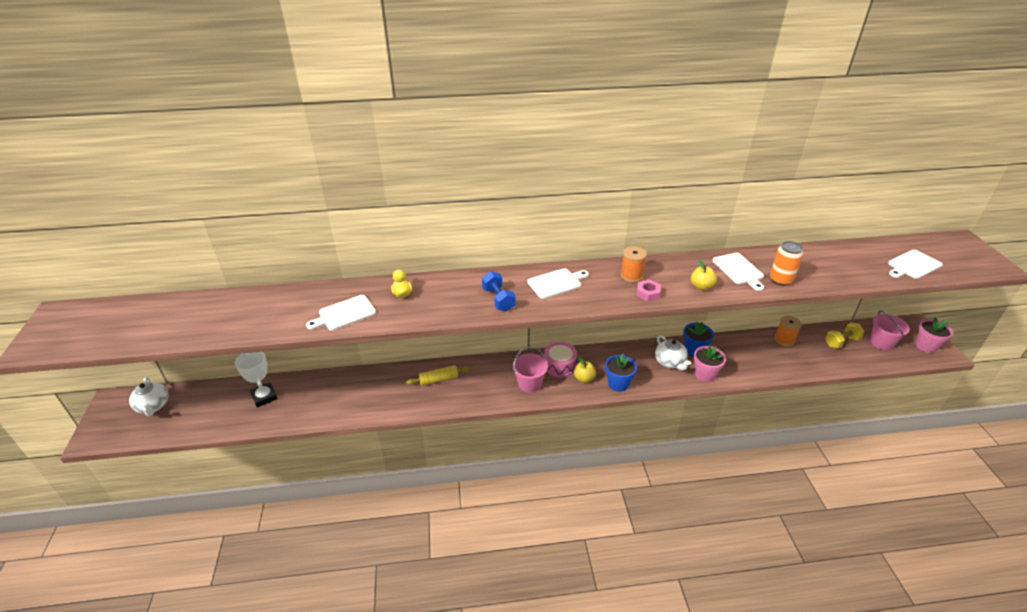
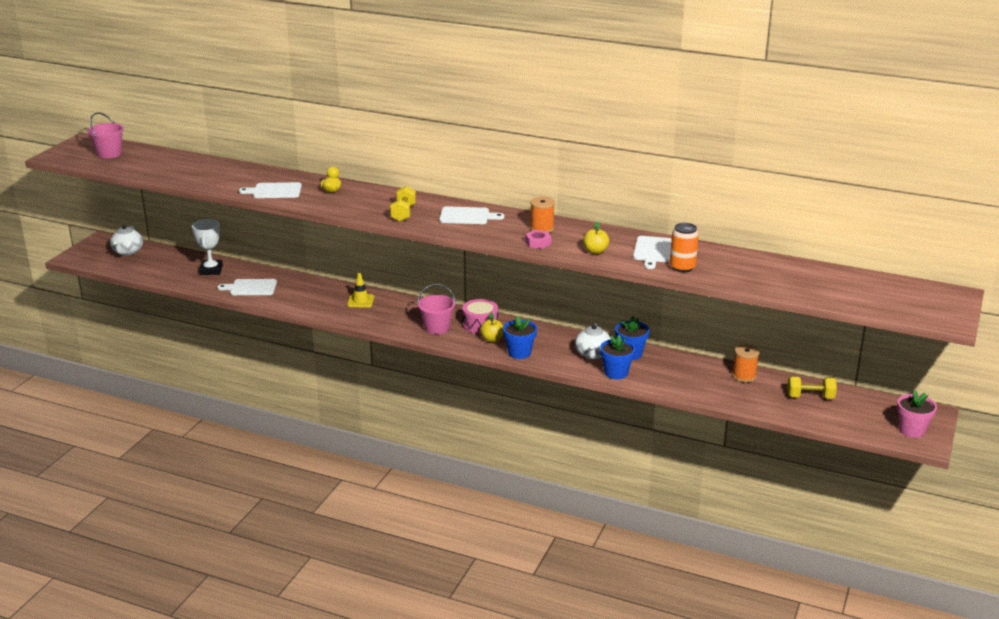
camera: 30 degrees right, 10 degrees down
yellow rolling pin [406,365,470,386] -> yellow traffic cone [347,273,374,308]
blue dumbbell [482,271,516,311] -> yellow dumbbell [390,186,416,222]
pink flower pot [694,345,726,382] -> blue flower pot [600,335,636,379]
pink bucket [870,310,910,350] -> pink bucket moved to [87,112,124,158]
white cutting board [888,250,943,279] -> white cutting board moved to [217,279,277,295]

